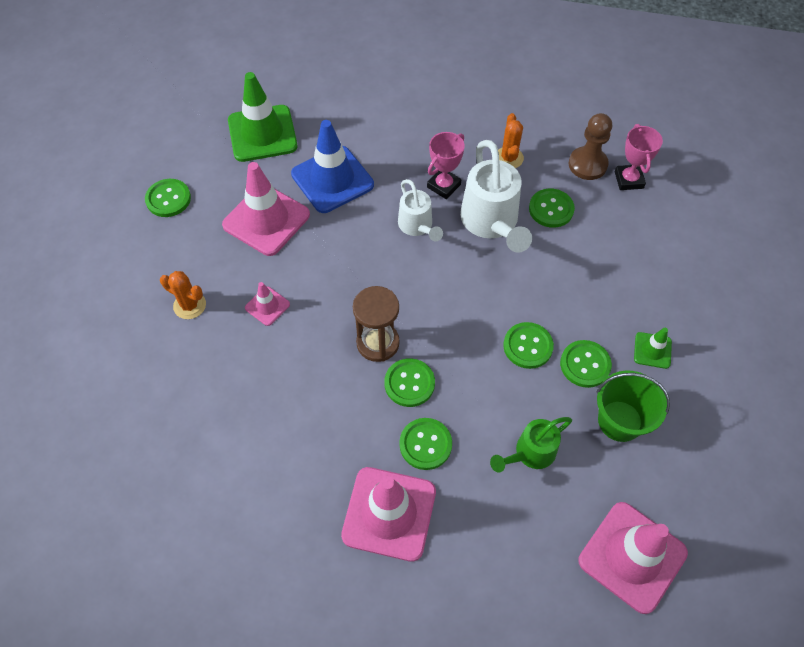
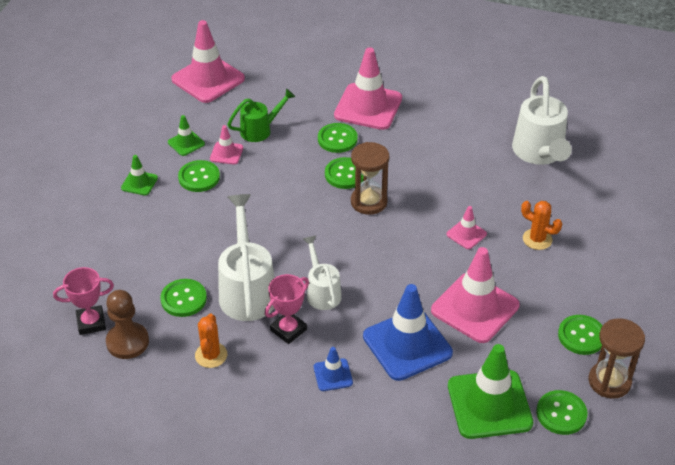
camera: 175 degrees left, 15 degrees down
green button [503,322,554,369] -> green button moved to [536,390,587,435]
green bucket [596,371,670,442] -> green traffic cone [168,115,205,156]
pink trophy [615,124,663,190] -> pink trophy turned 75 degrees clockwise [53,267,114,335]
none -> pink traffic cone [210,125,243,165]
none -> blue traffic cone [314,347,353,391]
none -> white watering can [512,76,572,165]
none -> brown hourglass [589,318,645,399]

